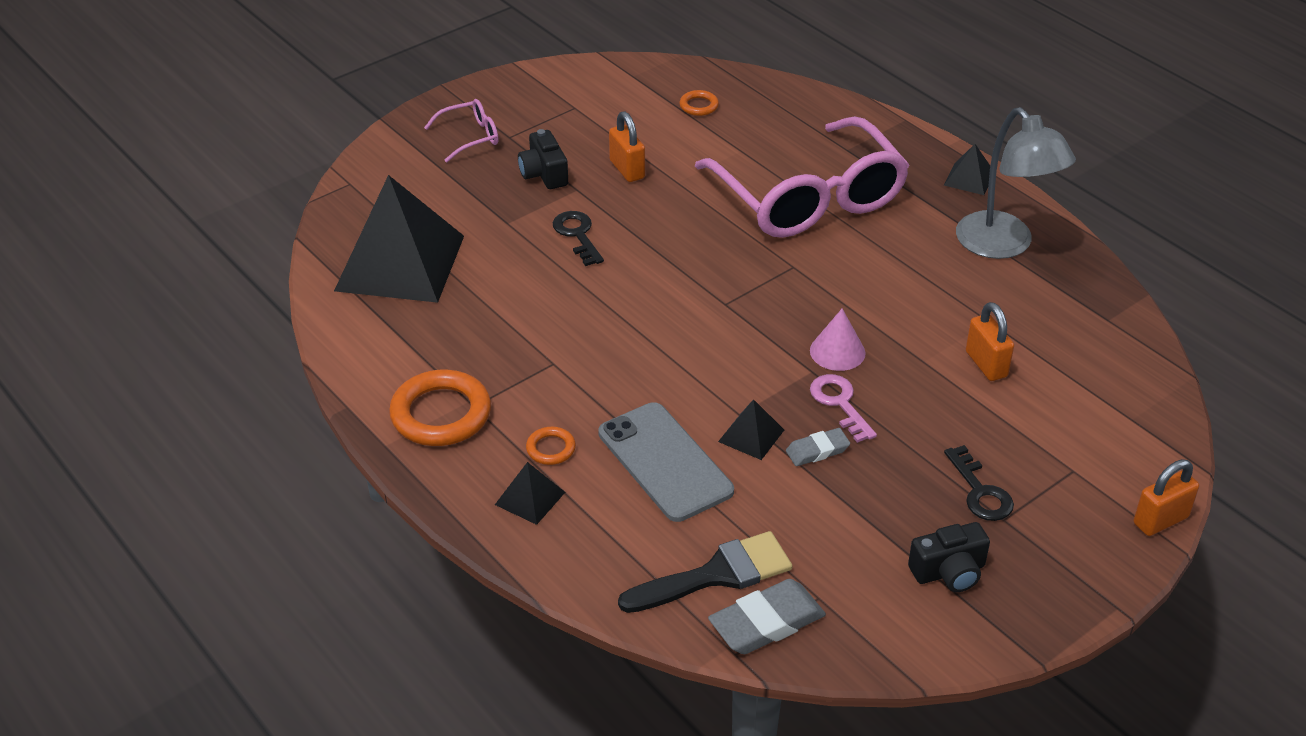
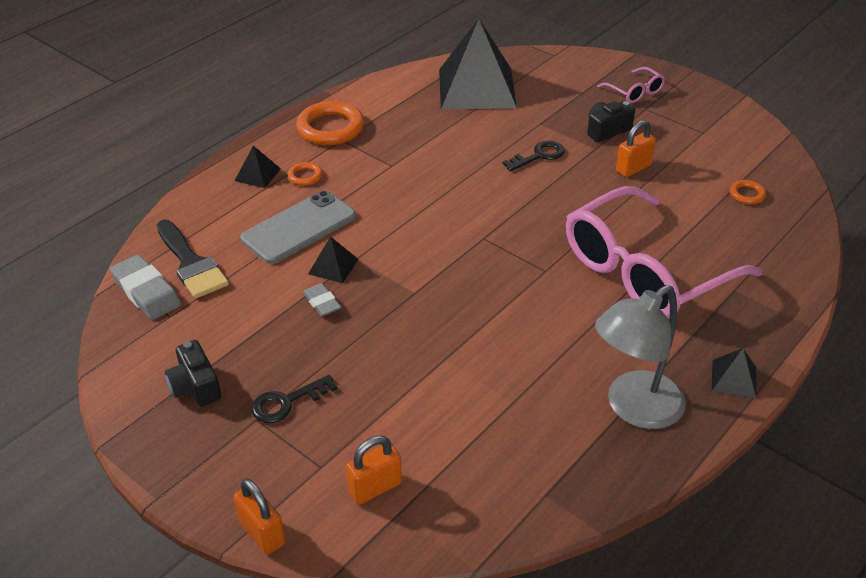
camera: 80 degrees right, 0 degrees up
pink cone [810,309,866,371] -> none
pink key [810,374,877,443] -> none
orange padlock [966,302,1014,381] -> orange padlock moved to [346,436,402,504]

